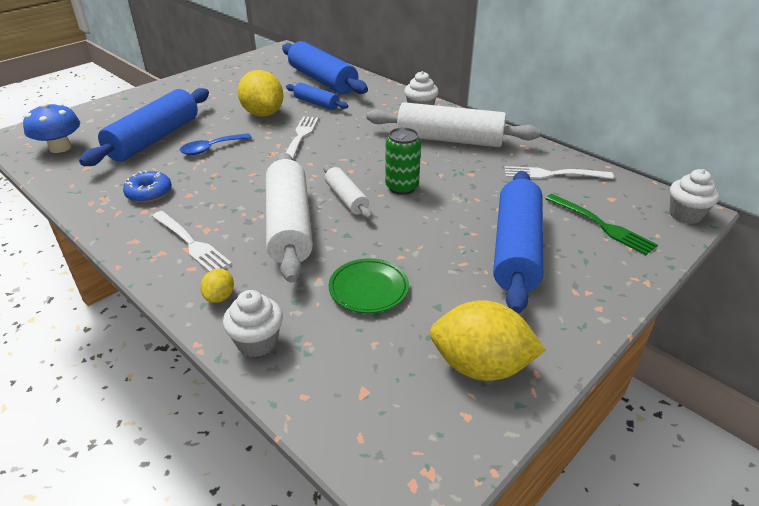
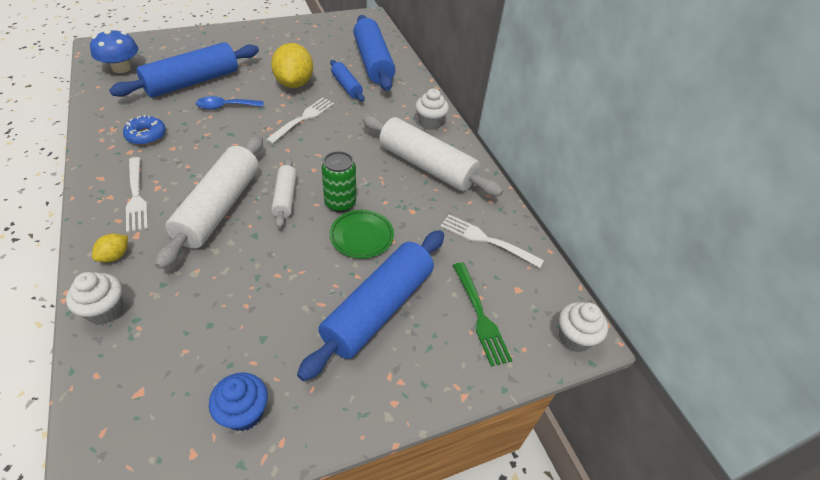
camera: 20 degrees right, 10 degrees up
green plate [329,258,409,313] -> green plate moved to [330,210,394,258]
yellow lemon [430,300,546,381] -> blue cupcake [209,372,268,431]

